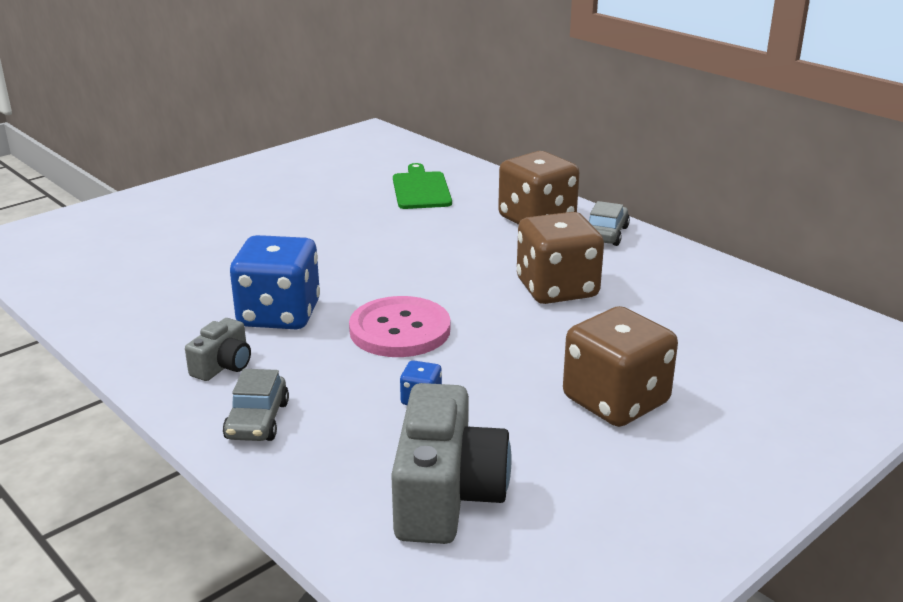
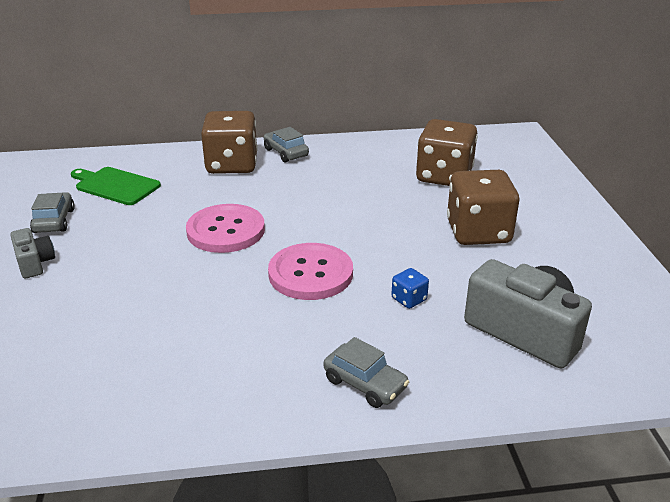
camera: 55 degrees left, 5 degrees up
grey camera [185,318,251,381] -> grey camera moved to [10,228,55,278]
blue dice [230,235,320,329] -> none
brown dice [517,212,604,304] -> brown dice moved to [416,119,478,186]
none -> grey car [30,192,75,233]
none -> pink button [186,204,265,253]

